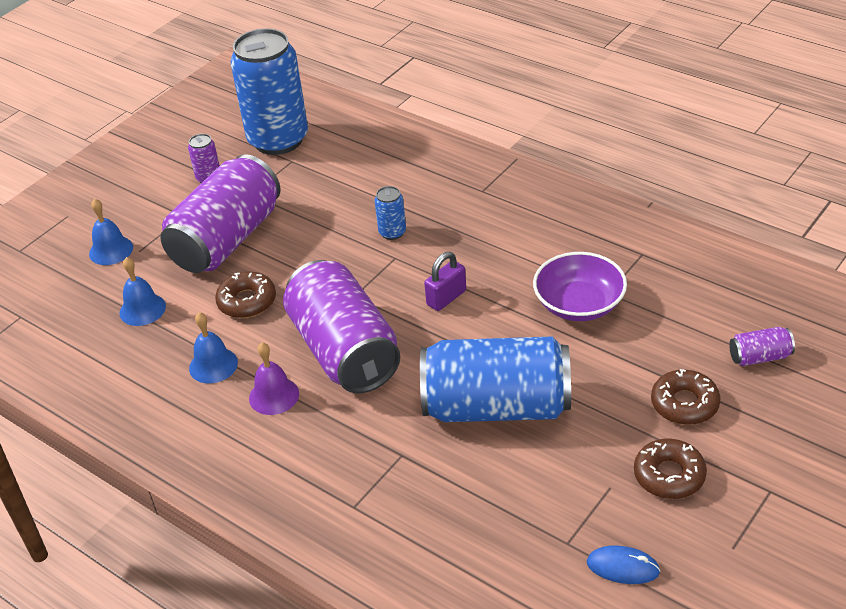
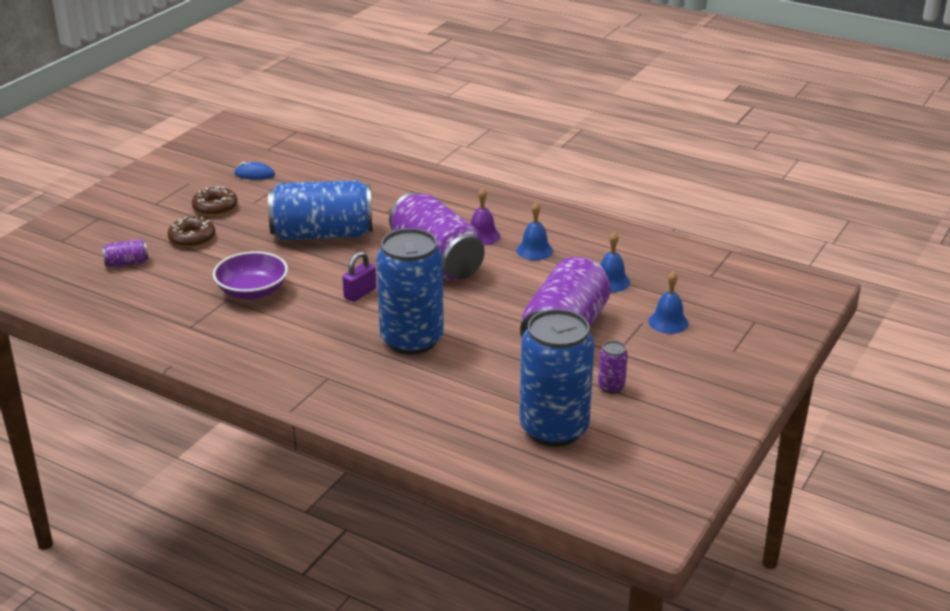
camera: 170 degrees right, 10 degrees down
brown donut [215,271,276,318] -> none
blue can [375,186,406,240] -> blue can [376,228,444,355], size x2.46

